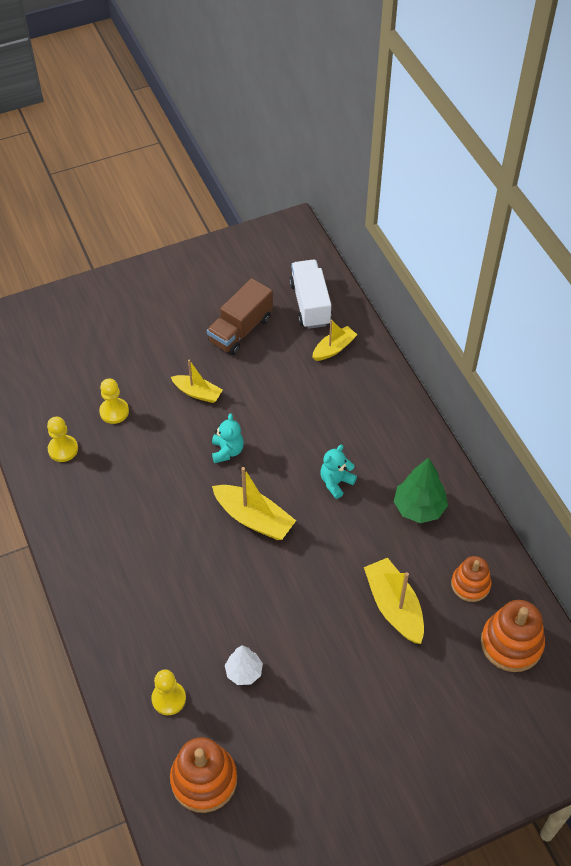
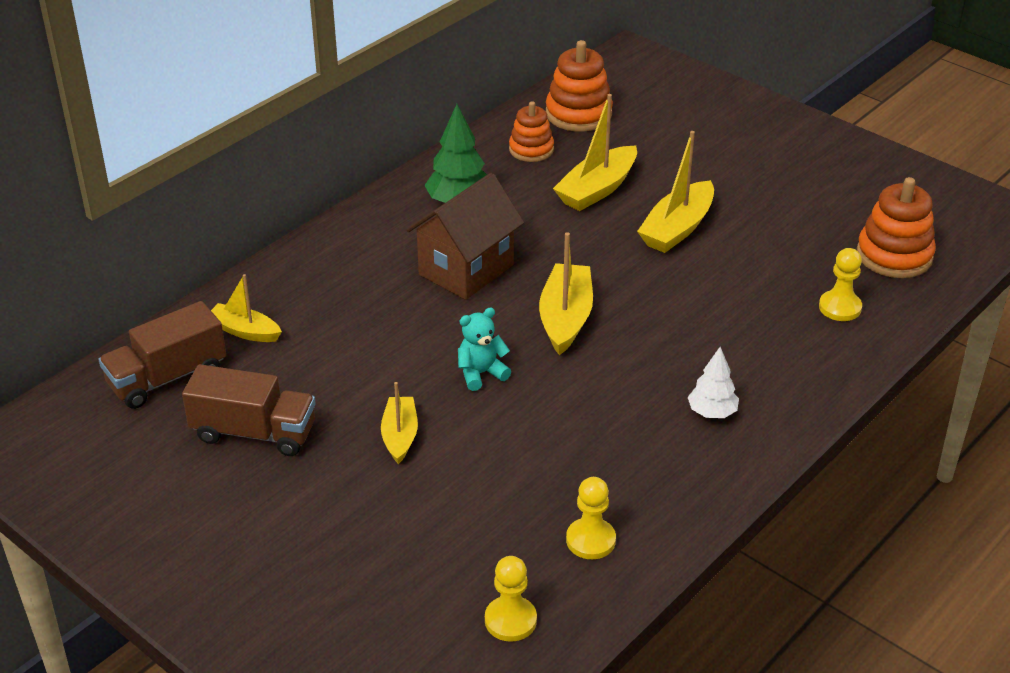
camera: 115 degrees left, 15 degrees down
yellow pawn [99,378,129,424] -> yellow pawn moved to [485,556,537,642]
white tree [225,645,263,685] -> white tree moved to [688,347,739,418]
white truck [289,259,331,329] -> brown truck [99,301,226,409]
turquoise teddy bear [320,445,357,499] -> brown house [407,173,524,300]
none -> yellow boat [637,131,714,253]

